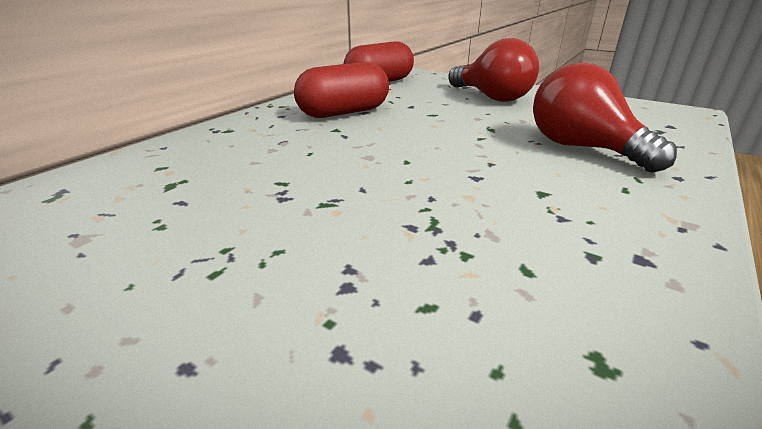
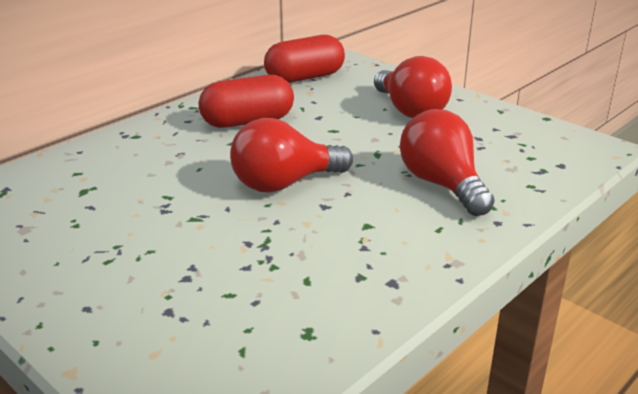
camera: 10 degrees right, 0 degrees up
none -> red light bulb [230,118,353,193]

